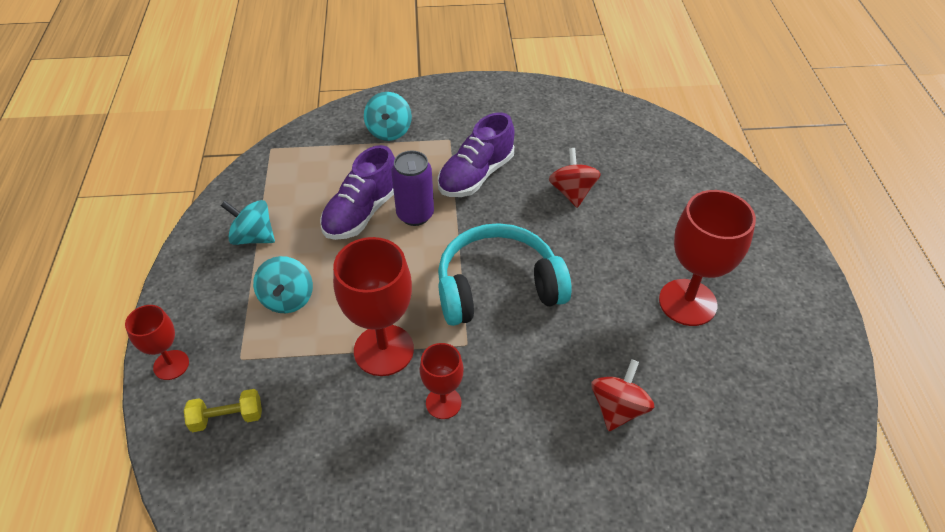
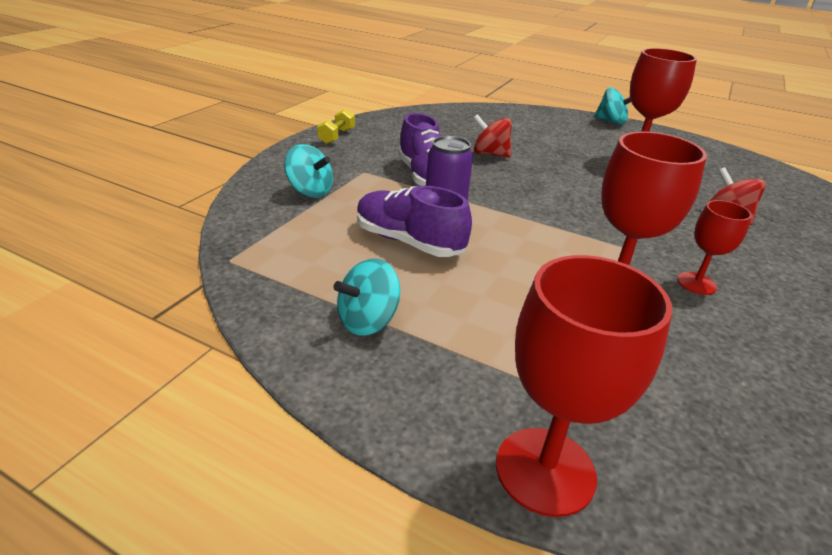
camera: 60 degrees left, 15 degrees down
red goblet [125,305,189,380] -> red goblet [496,255,672,517], size x1.77
yellow dumbbell [184,389,262,432] -> yellow dumbbell moved to [317,109,355,144]
turquoise spinning top [253,256,313,313] -> turquoise spinning top moved to [594,88,631,125]
purple shoe [320,145,395,240] -> purple shoe turned 150 degrees clockwise [357,186,472,257]
turquoise headphones [438,223,572,326] -> none

